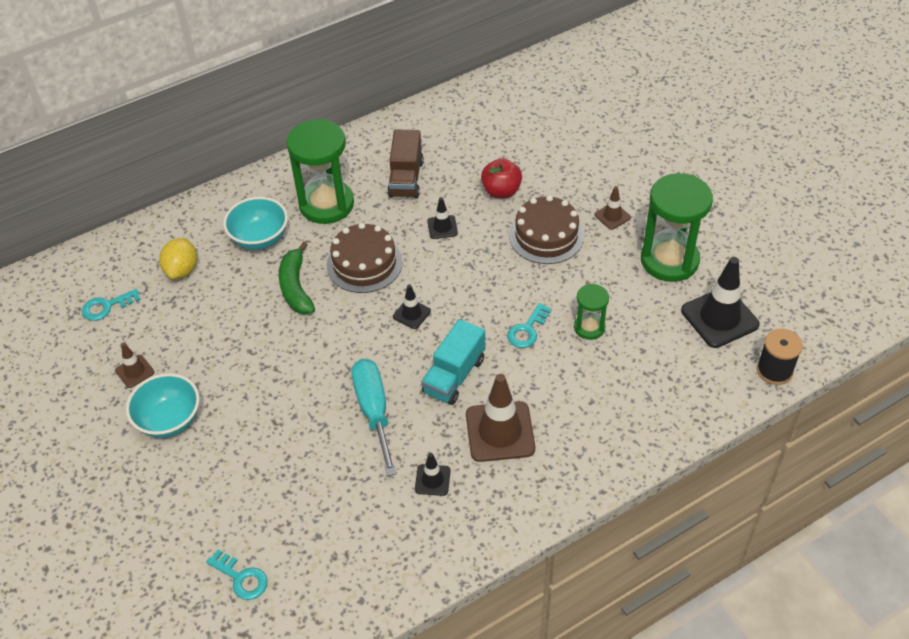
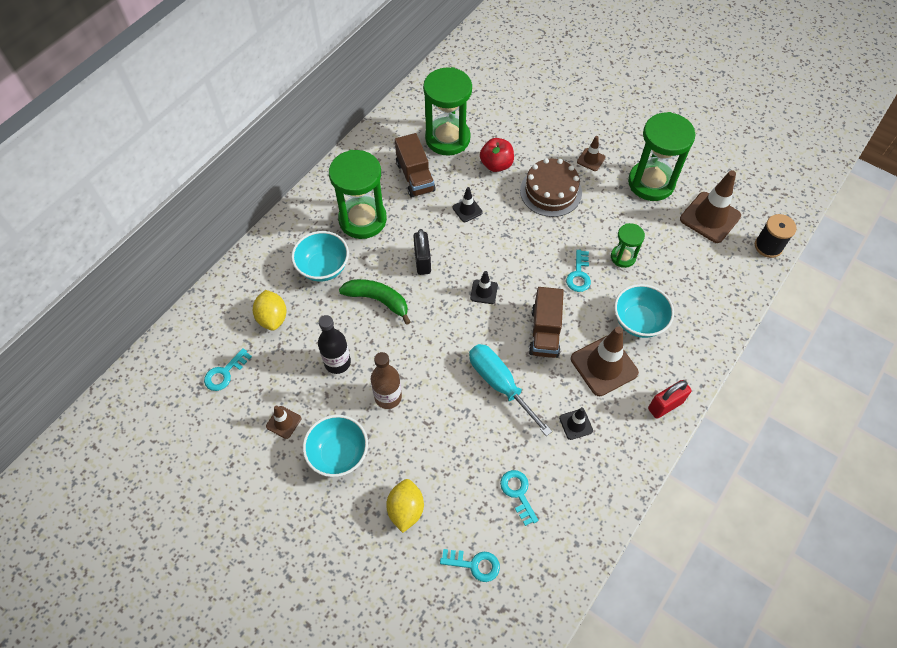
camera: 25 degrees left, 10 degrees up
green banana [279,242,315,314] -> green banana turned 150 degrees clockwise [339,279,411,325]
brown cake [327,223,403,293] -> black padlock [413,229,431,275]
turquoise truck [421,319,485,405] -> brown truck [529,287,564,358]
black traffic cone [681,257,760,348] -> brown traffic cone [680,170,741,243]
none -> black bottle [318,315,351,374]
none -> brown bottle [371,352,402,409]
none -> yellow lemon [386,479,424,533]
none -> green hourglass [423,67,472,156]
none -> turquoise key [500,470,538,526]
none -> turquoise bowl [614,284,674,338]
none -> red padlock [648,380,692,419]

